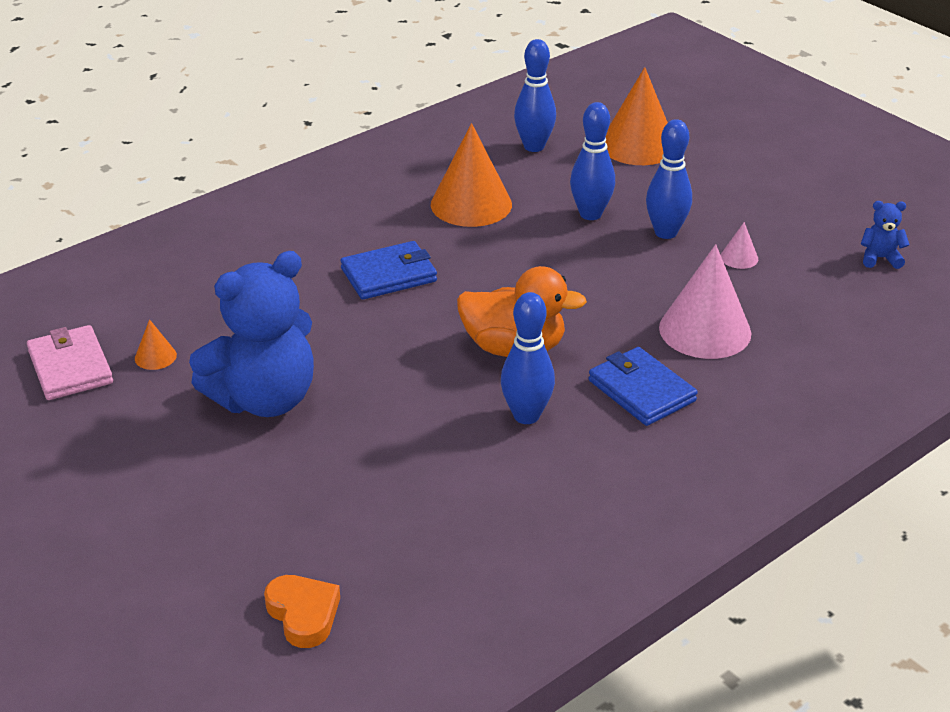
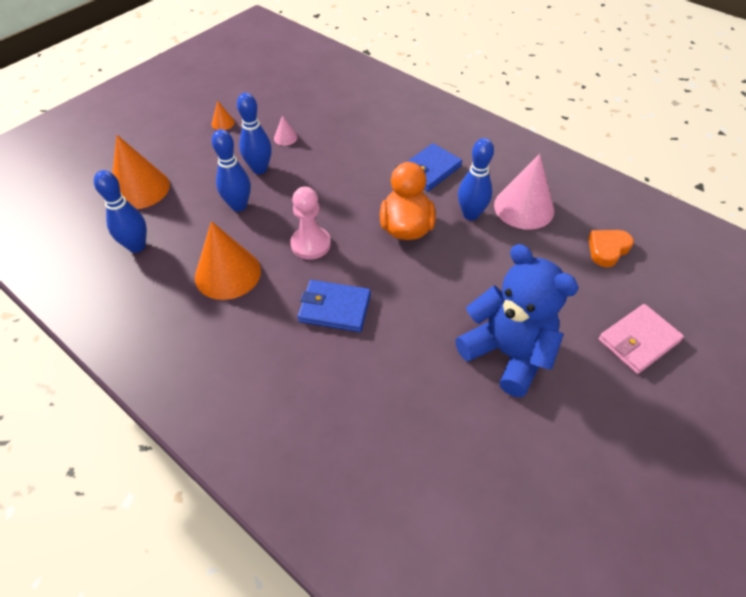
camera: 100 degrees left, 15 degrees up
pink wallet [27,325,113,400] -> pink wallet moved to [599,304,684,374]
orange cone [135,319,177,370] -> orange cone moved to [212,101,235,130]
orange heart [264,575,340,648] -> orange heart moved to [588,230,634,267]
blue wallet [341,241,437,300] -> blue wallet turned 45 degrees counterclockwise [298,280,371,332]
pink cone [659,244,751,359] -> pink cone moved to [494,154,554,230]
blue teddy bear [861,201,910,269] -> none
none -> pink pawn [290,187,331,260]

